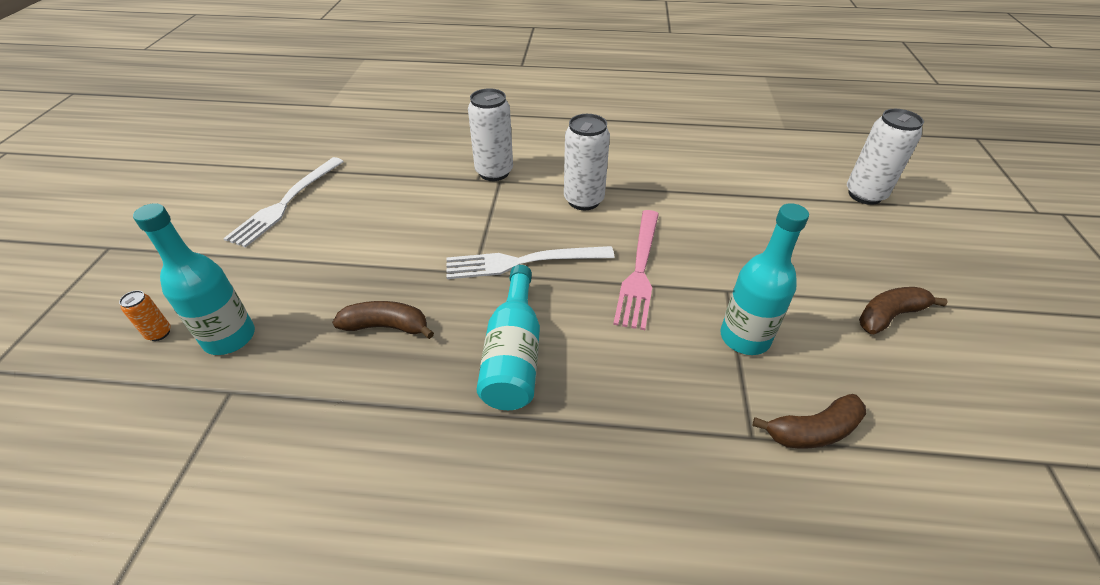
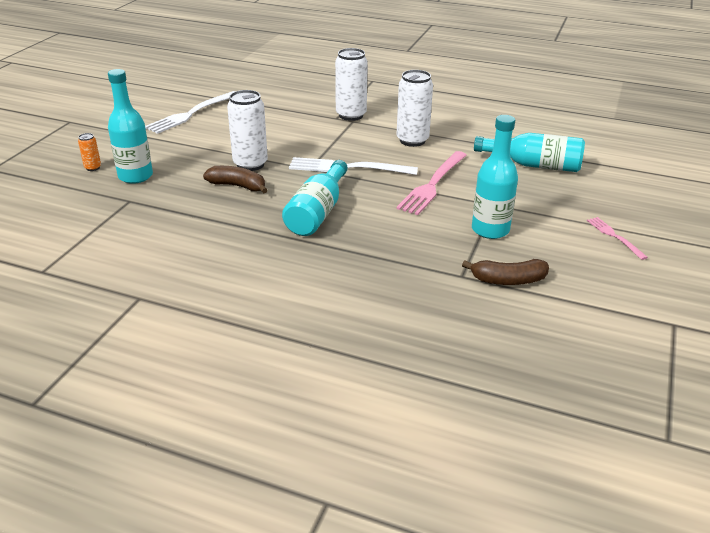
camera: 15 degrees right, 10 degrees down
white can [847,109,924,205] -> white can moved to [227,90,268,171]
brown banana [859,287,948,334] -> pink fork [587,217,648,260]
none -> turquoise bottle [474,133,585,172]

